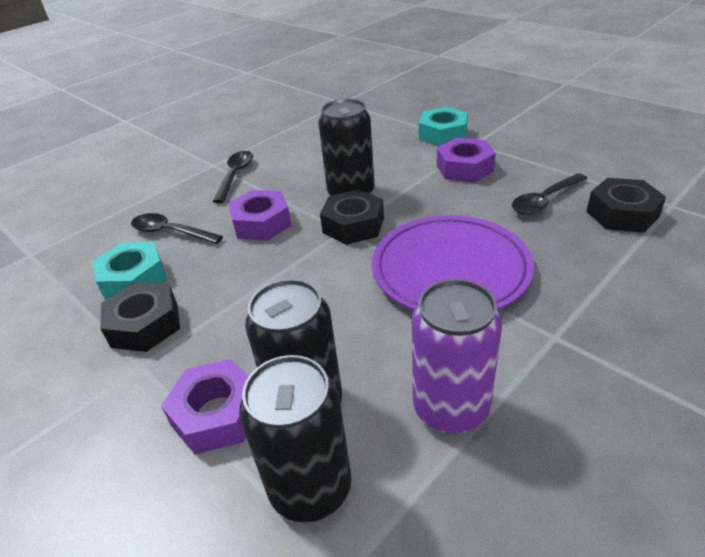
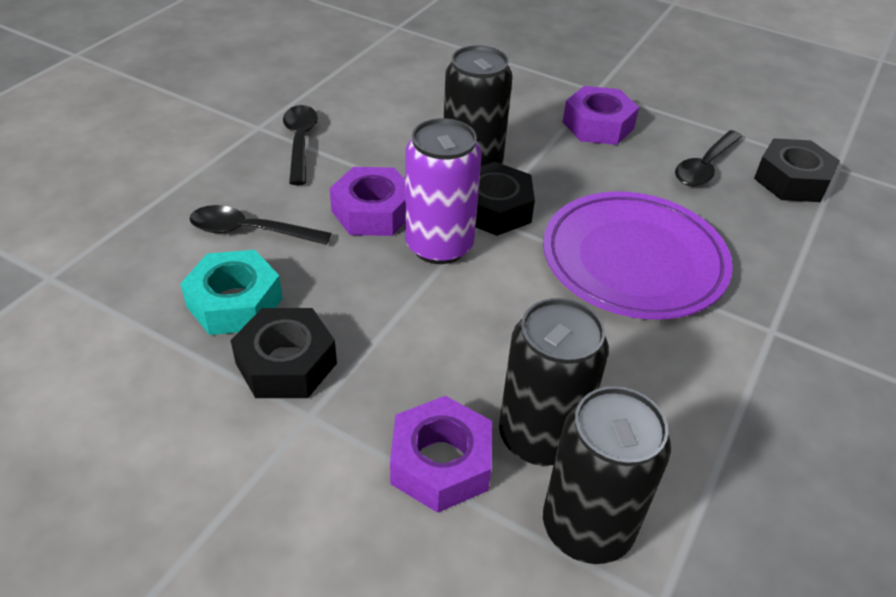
camera: 20 degrees left, 5 degrees up
purple can [412,279,502,434] -> purple can moved to [405,118,482,264]
turquoise nut [419,107,468,146] -> none

